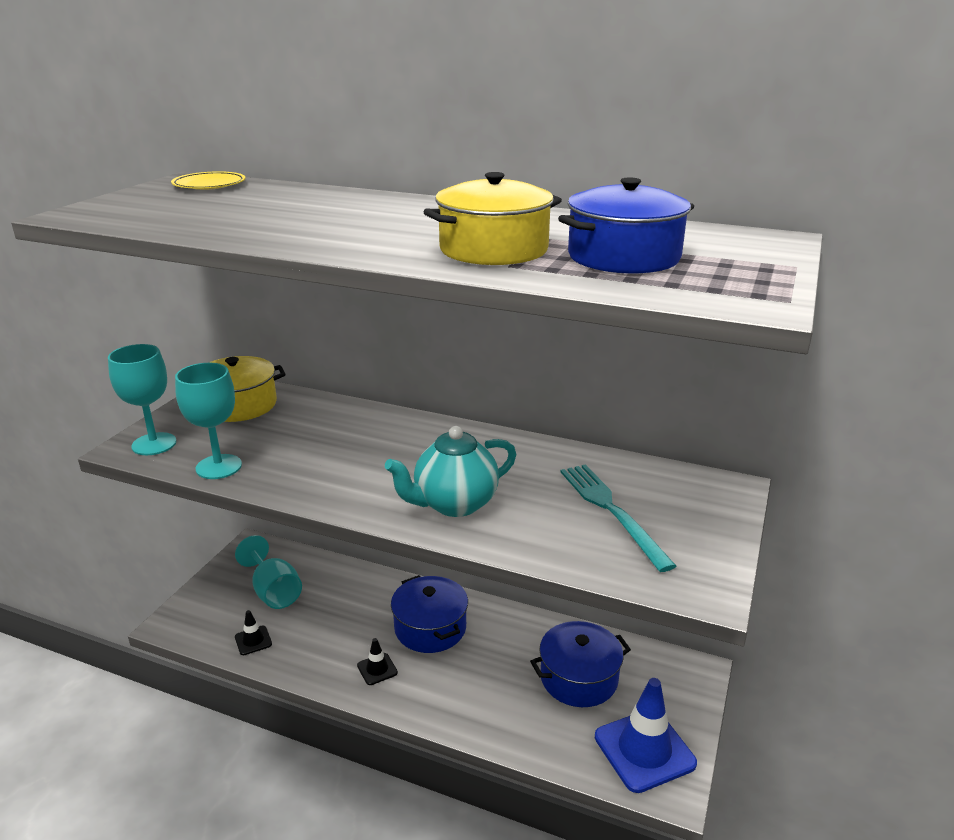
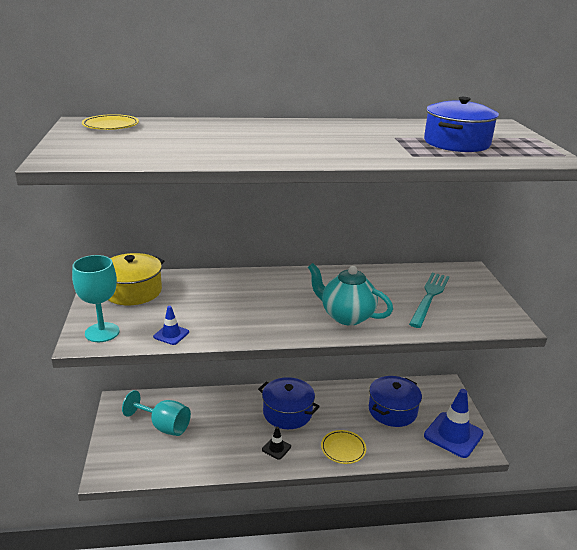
camera: 30 degrees left, 0 degrees up
turquoise goblet [175,363,242,479] -> blue traffic cone [153,306,189,345]
black traffic cone [235,610,272,655] -> none
turquoise teapot [385,426,516,517] -> turquoise teapot turned 90 degrees clockwise [308,263,393,325]
yellow pot [423,172,562,265] -> none
turquoise fork [560,464,676,572] -> turquoise fork turned 75 degrees clockwise [409,273,449,328]
none -> yellow plate [321,430,366,464]

